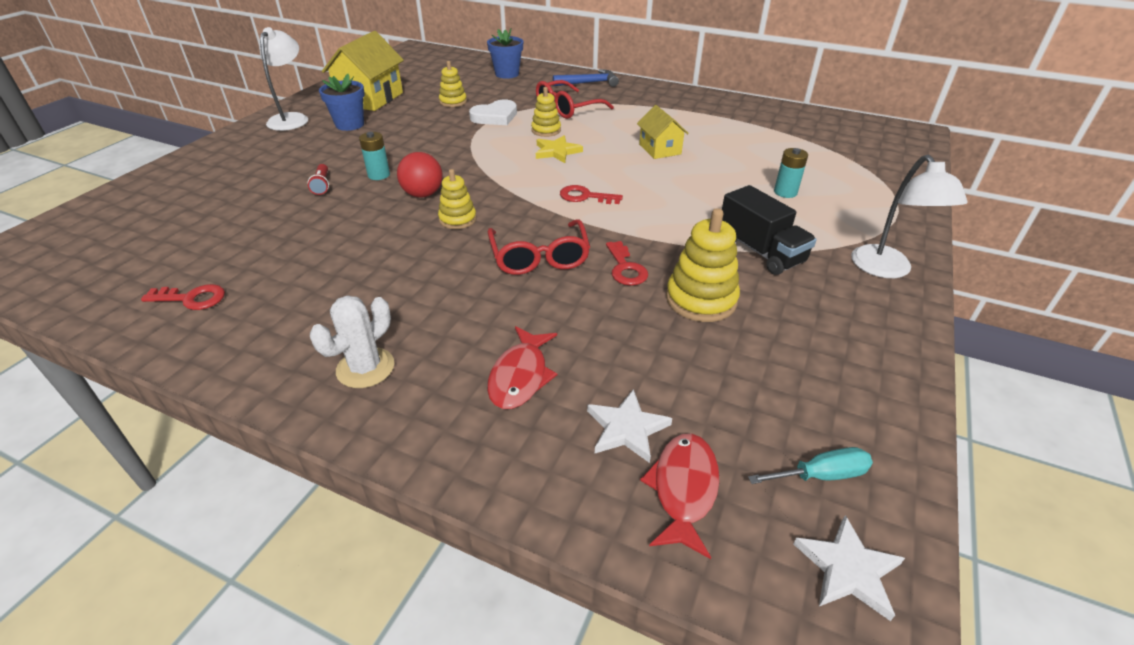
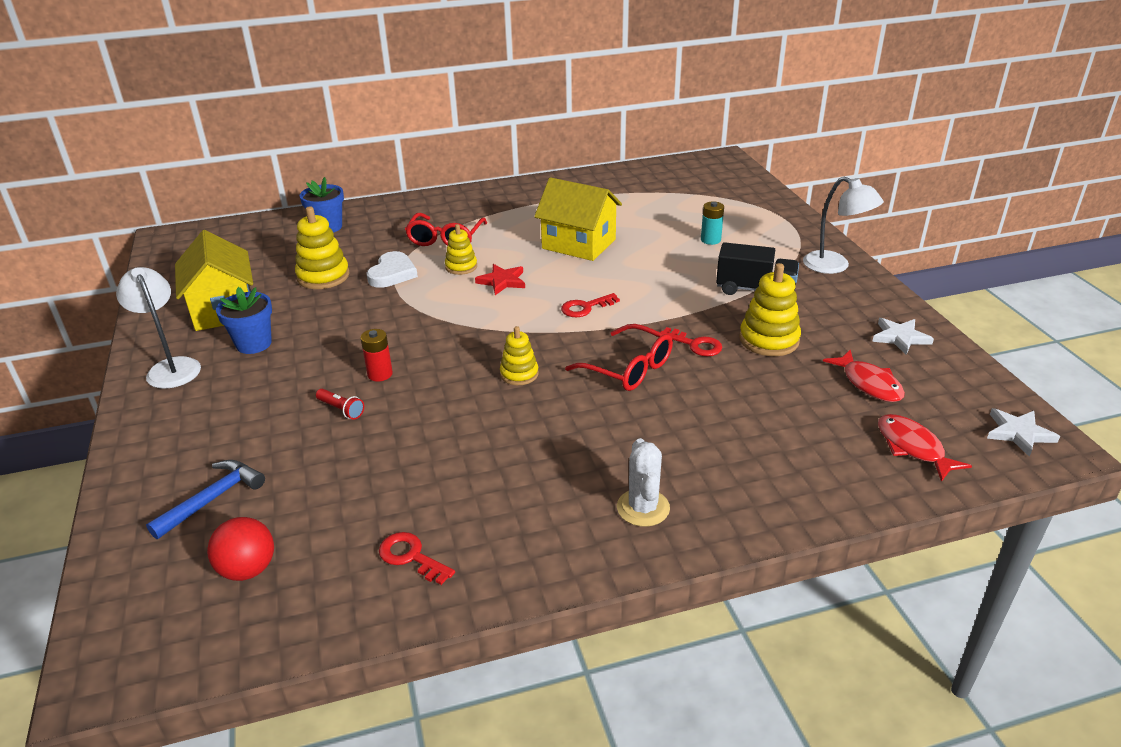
camera: 40 degrees left, 5 degrees down
red key [141,284,225,310] -> red key turned 105 degrees counterclockwise [379,532,455,585]
turquoise battery [359,132,390,180] -> red battery [360,329,393,381]
red ball [397,152,443,198] -> red ball moved to [207,517,274,581]
yellow stacking toy [439,61,467,107] -> yellow stacking toy [295,206,350,289], size x1.60
red fish [487,326,557,409] -> red fish moved to [823,350,905,402]
yellow star [536,135,583,163] -> red star [475,264,525,295]
blue hammer [553,69,619,87] -> blue hammer moved to [146,460,265,539]
white star [587,389,672,463] -> white star moved to [872,318,934,355]
yellow house [637,105,689,159] -> yellow house [534,177,622,261], size x1.70
turquoise screwdriver [748,447,873,484] -> none

